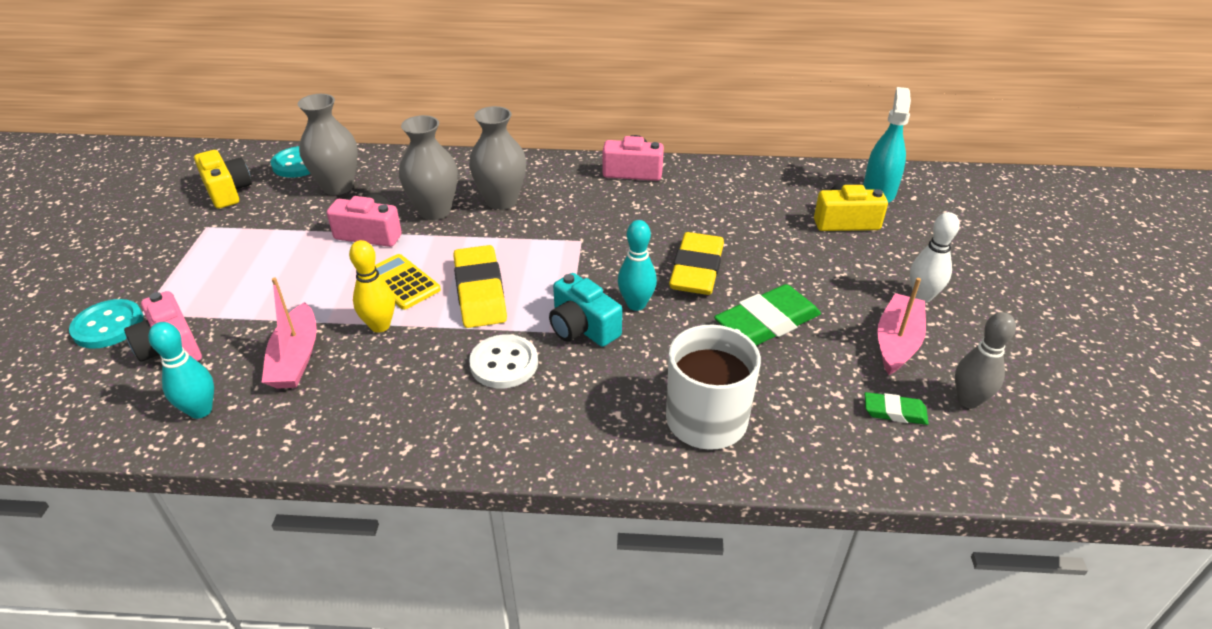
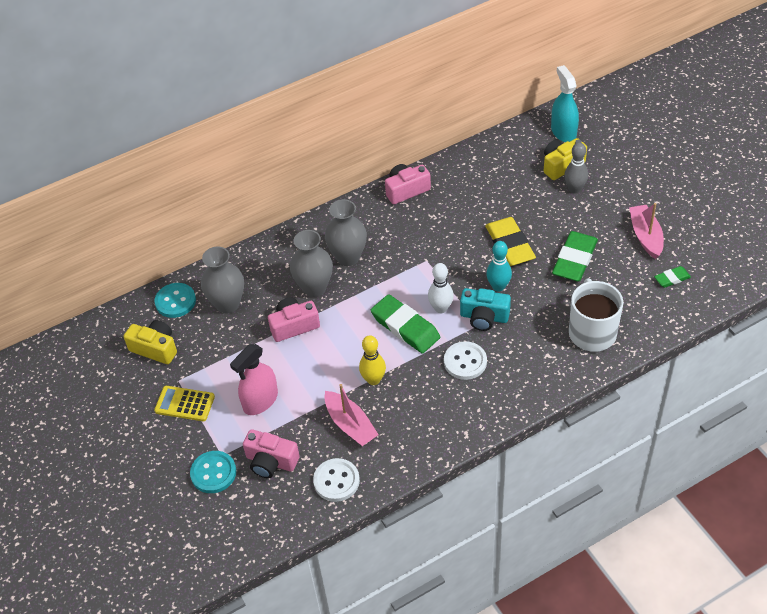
camera: 30 degrees left, 10 degrees up
turquoise bowling pin [148,322,214,419] -> white button [313,458,360,502]
yellow calculator [375,254,441,310] -> yellow calculator moved to [154,386,215,421]
yellow eraser [453,245,507,328] -> green eraser [371,294,440,353]
white bowling pin [910,212,960,302] -> white bowling pin moved to [428,263,454,313]
grey bowling pin [955,312,1016,408] -> grey bowling pin moved to [564,142,588,193]
none -> pink spray bottle [230,344,278,415]

